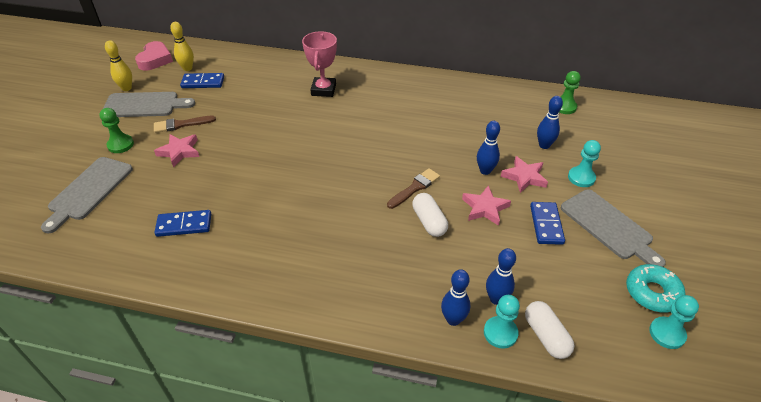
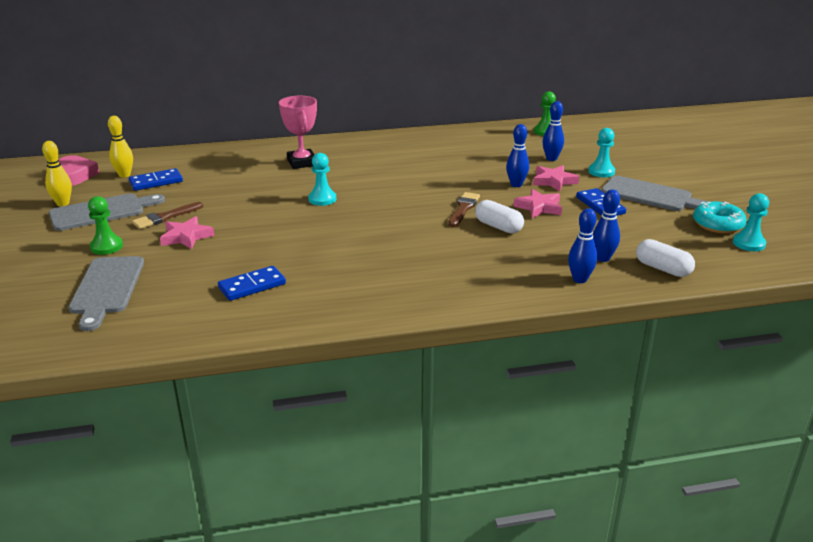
camera: 25 degrees left, 15 degrees down
turquoise pawn [484,295,520,349] -> turquoise pawn moved to [308,153,336,206]

